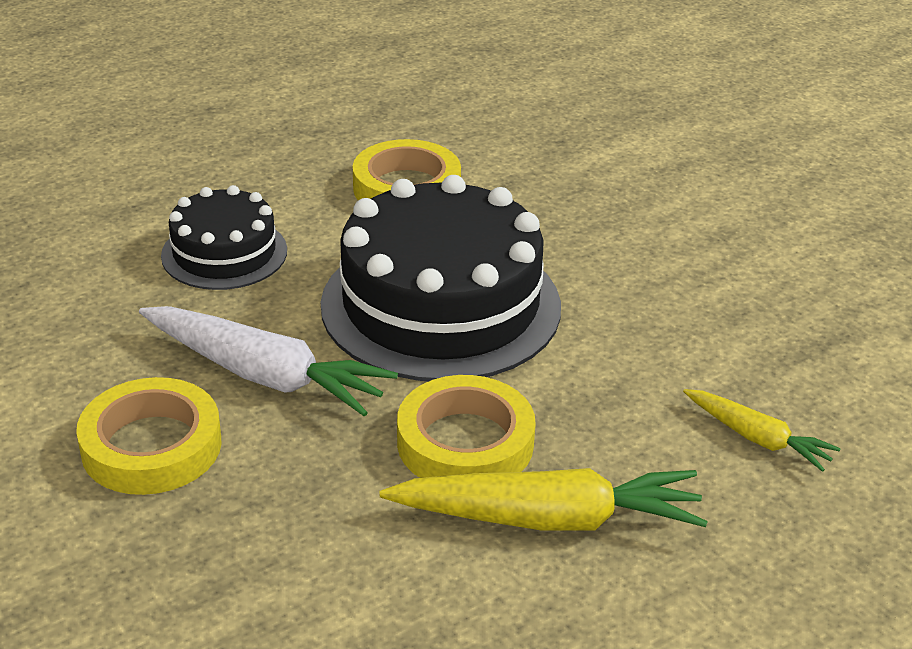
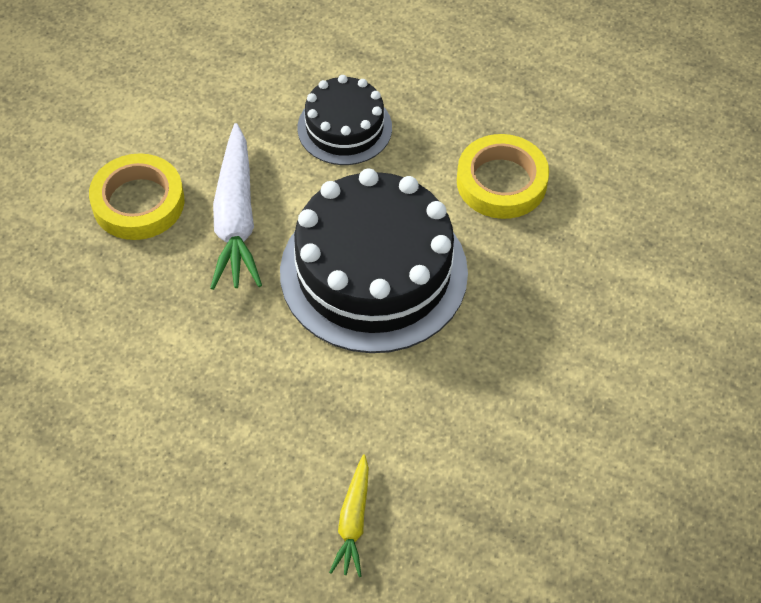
camera: 60 degrees right, 20 degrees up
yellow carrot [380,468,708,531] -> none
yellow tape [397,375,536,478] -> none

